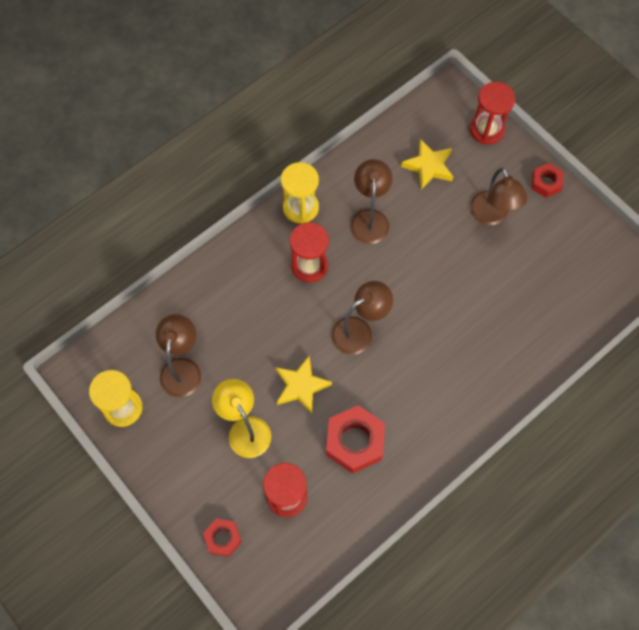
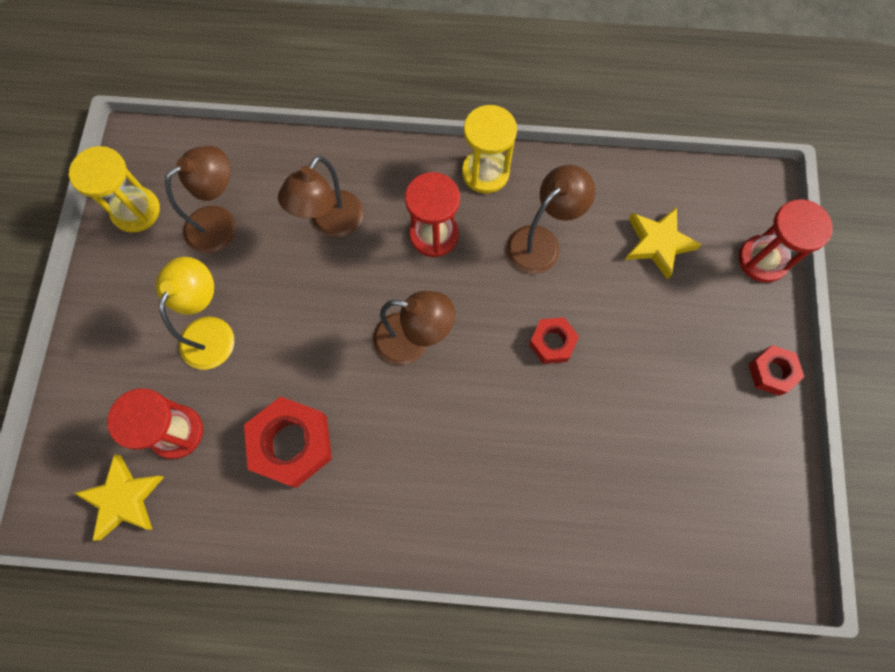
camera: 45 degrees right, 5 degrees up
red nut [203,518,242,557] -> red nut moved to [529,317,579,364]
yellow star [275,356,332,414] -> yellow star moved to [74,454,164,541]
brown lamp [470,168,527,225] -> brown lamp moved to [278,156,364,237]

